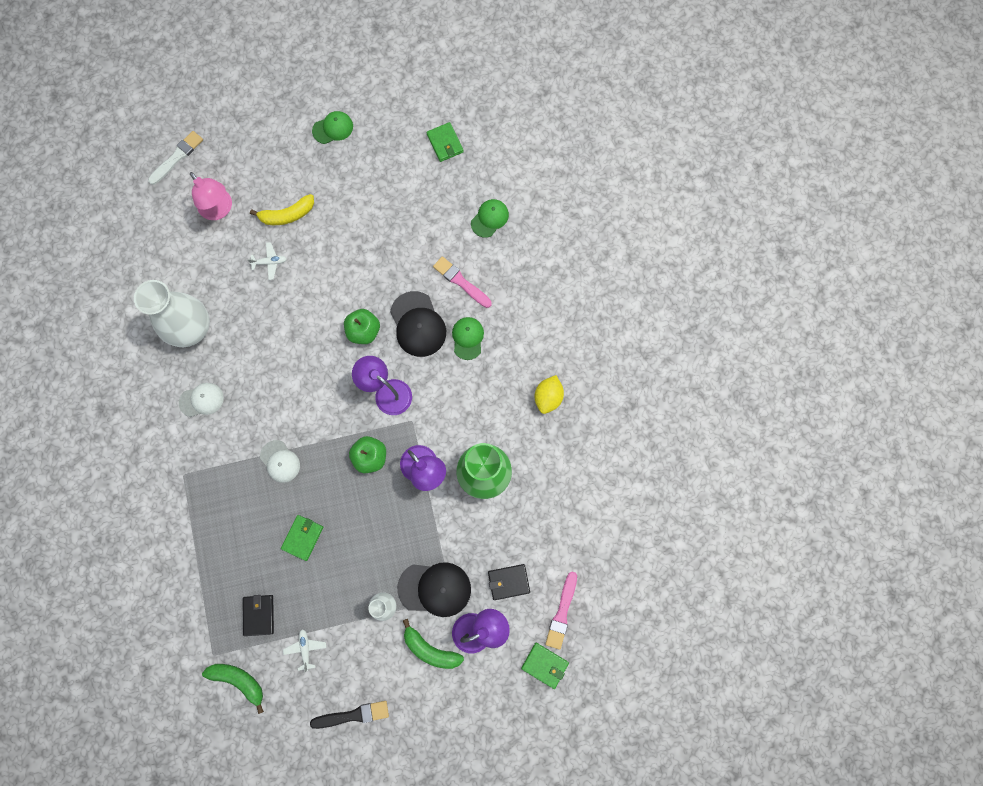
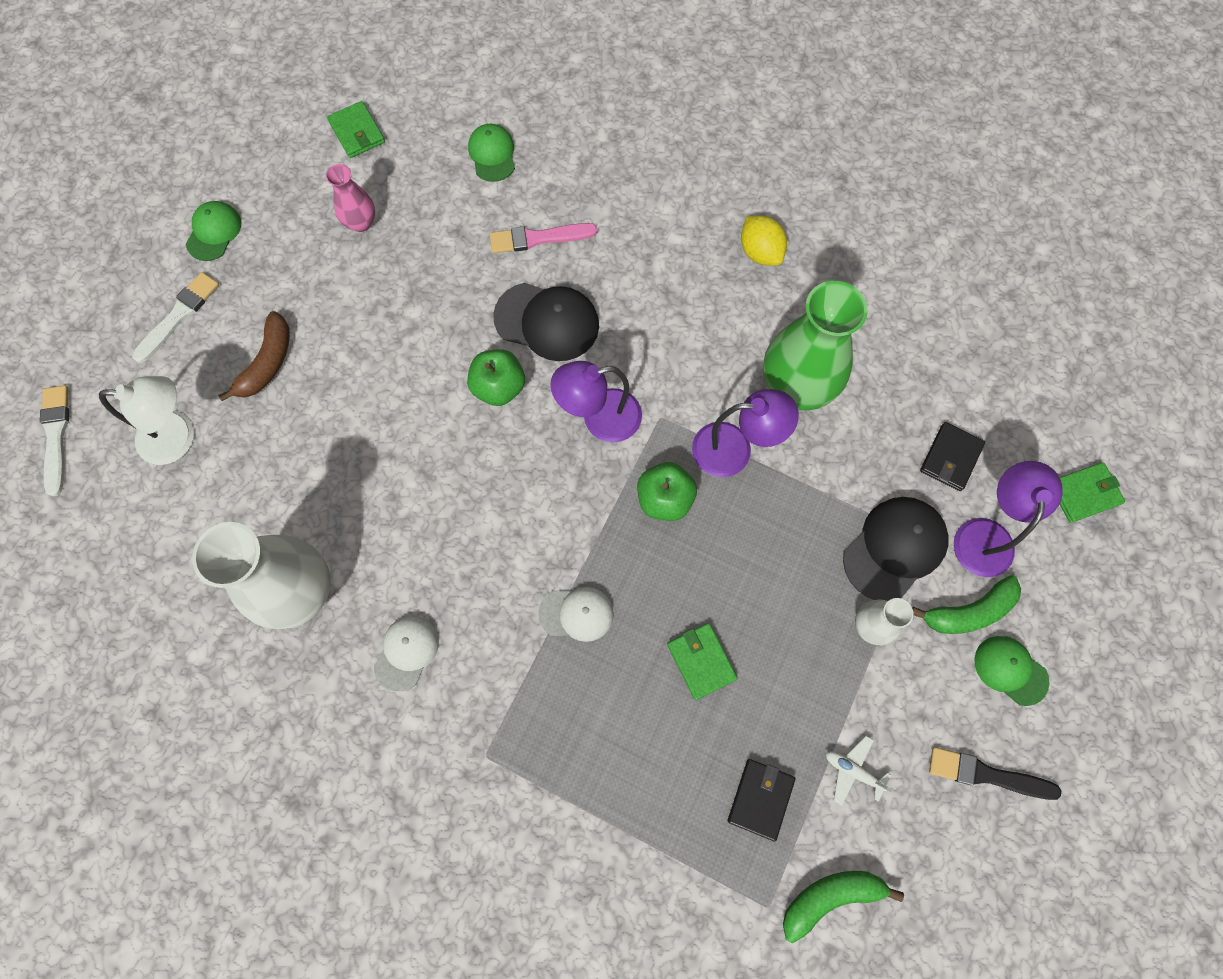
camera: 50 degrees left, 5 degrees down
pink lamp [190,172,232,220] -> white lamp [99,376,194,465]
black wallet [243,595,274,636] -> black wallet turned 75 degrees clockwise [728,759,795,841]
white plane [247,242,287,280] -> none
yellow banana [250,194,314,225] -> brown banana [218,311,290,401]
black brush [310,701,389,729] -> black brush turned 105 degrees counterclockwise [929,747,1061,800]
green wallet [426,122,464,162] -> green wallet turned 45 degrees clockwise [327,101,385,158]
green cap [452,317,484,360] -> green cap moved to [974,636,1049,706]
pink brush [545,572,577,650] -> none
none -> white brush [132,272,219,363]
none -> pink vase [326,164,375,232]

